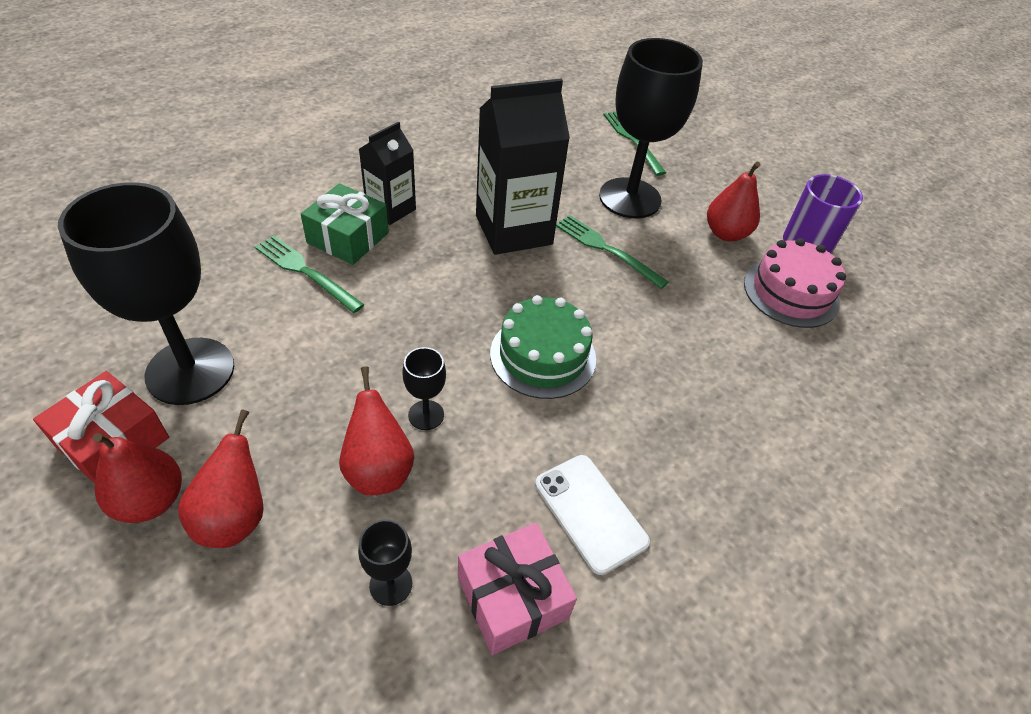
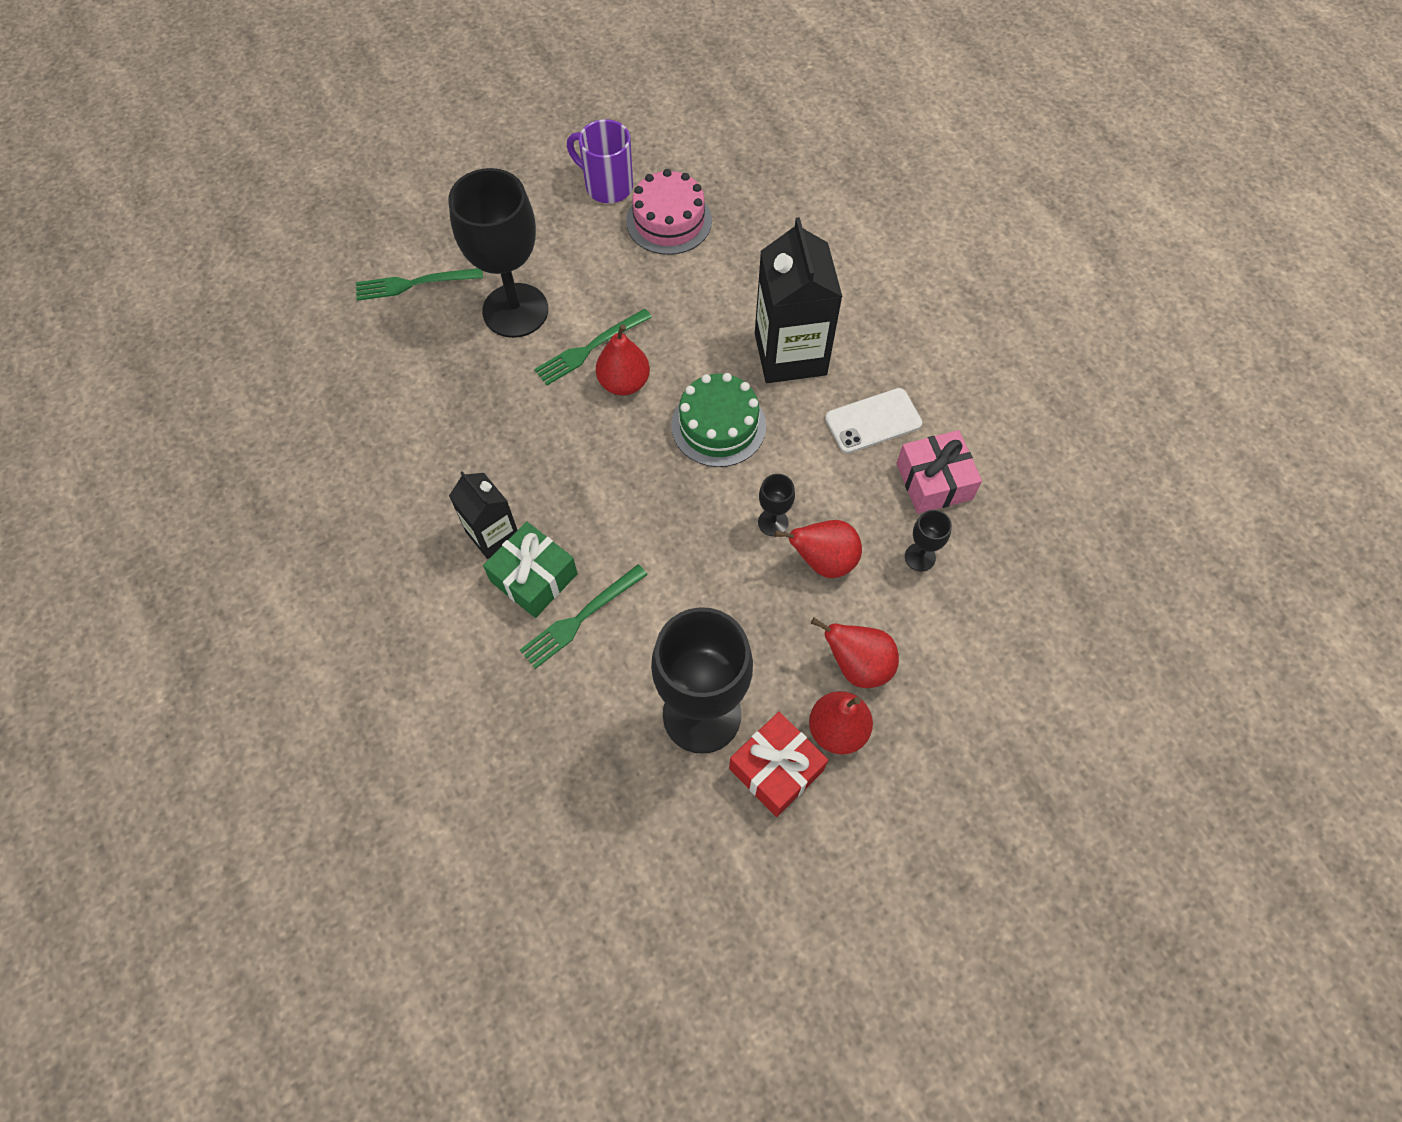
camera: 75 degrees left, 15 degrees up
black carton [476,79,570,255] -> black carton moved to [755,217,842,383]
red pear [707,162,760,241] -> red pear moved to [596,324,650,395]

